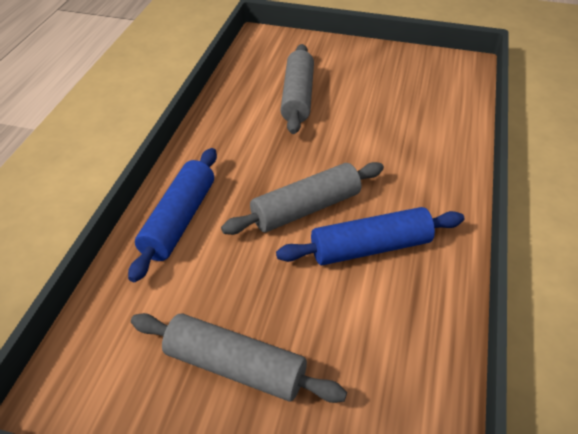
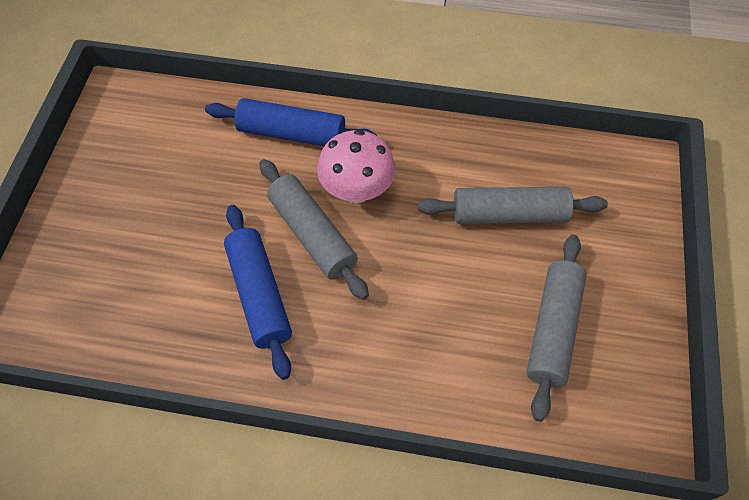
camera: 85 degrees right, 15 degrees up
grey rolling pin [131,313,347,403] -> grey rolling pin moved to [526,234,587,422]
none -> pink mushroom [317,129,396,203]

